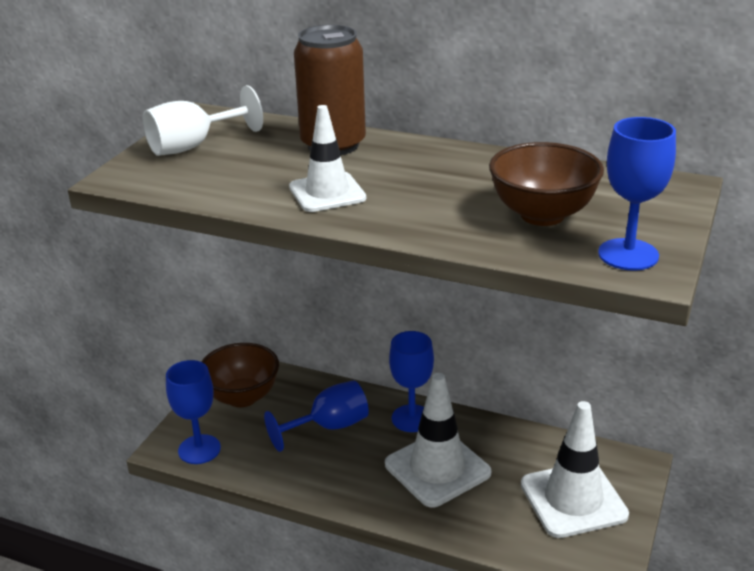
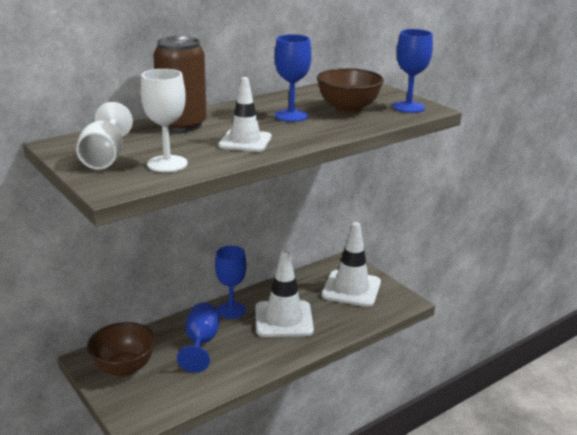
camera: 60 degrees left, 5 degrees down
blue goblet [166,360,221,464] -> blue goblet moved to [275,34,312,122]
none -> white goblet [141,69,188,172]

